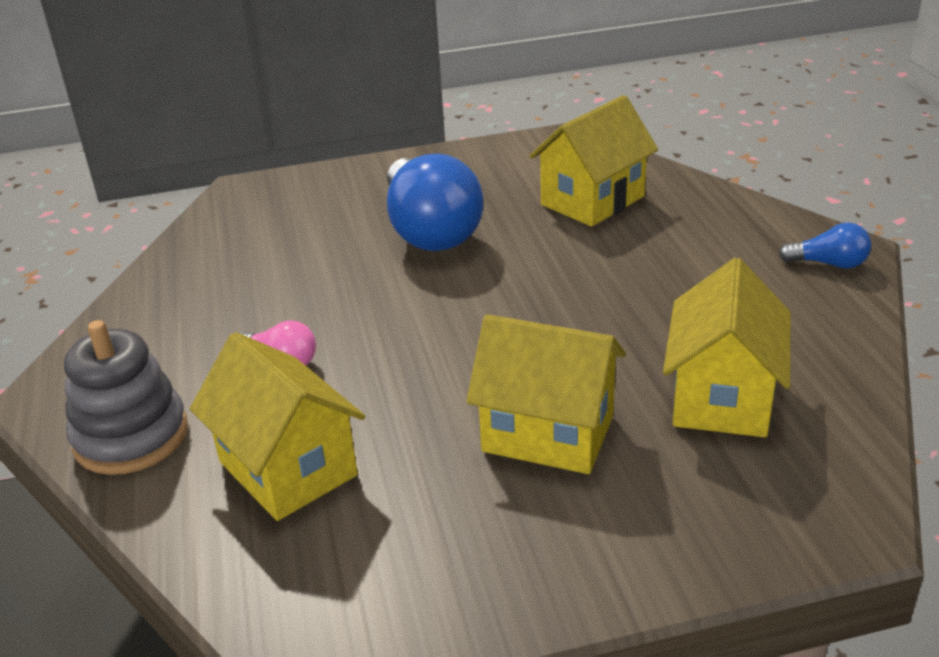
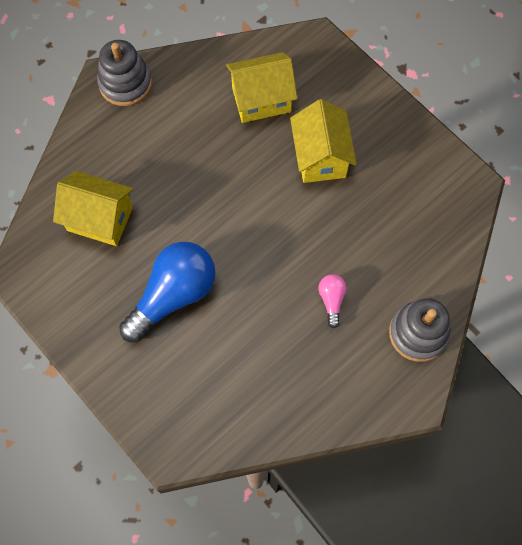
camera: 120 degrees left, 35 degrees up
yellow house [190,332,365,521] -> none
blue light bulb [779,222,871,269] -> grey stacking toy [97,40,152,106]

